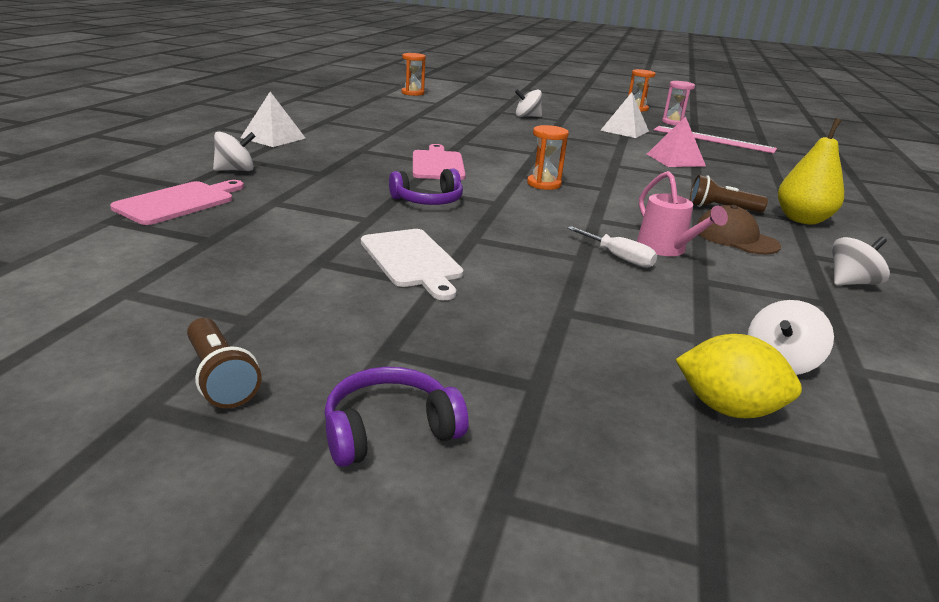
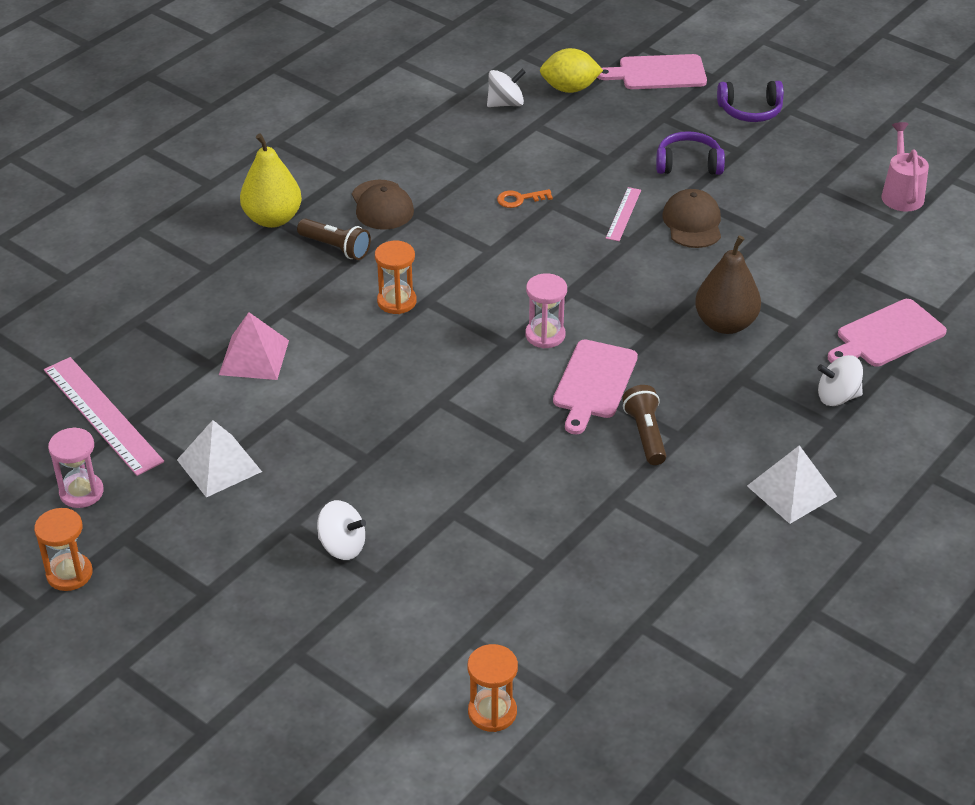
camera: 155 degrees left, 15 degrees up
brown flashlight [187,318,261,408] -> brown flashlight moved to [622,385,666,465]
white cutting board [361,229,464,300] -> brown cap [663,189,721,248]
purple headphones [389,168,463,205] -> purple headphones moved to [656,131,725,175]
orange hourglass [527,125,569,190] -> orange hourglass moved to [375,241,416,314]
white screwdriver [567,226,657,268] -> orange key [497,189,553,208]
pink watering can [637,171,728,256] -> pink watering can moved to [881,122,929,212]
yellow lemon [675,334,802,418] -> yellow lemon turned 45 degrees counterclockwise [540,48,603,93]
white spinning top [832,237,890,285] -> none
none -> pink hourglass [525,273,567,348]
none -> pink cutting board [597,54,707,89]
none -> pink ruler [606,187,641,241]
none -> brown pear [695,235,761,334]

